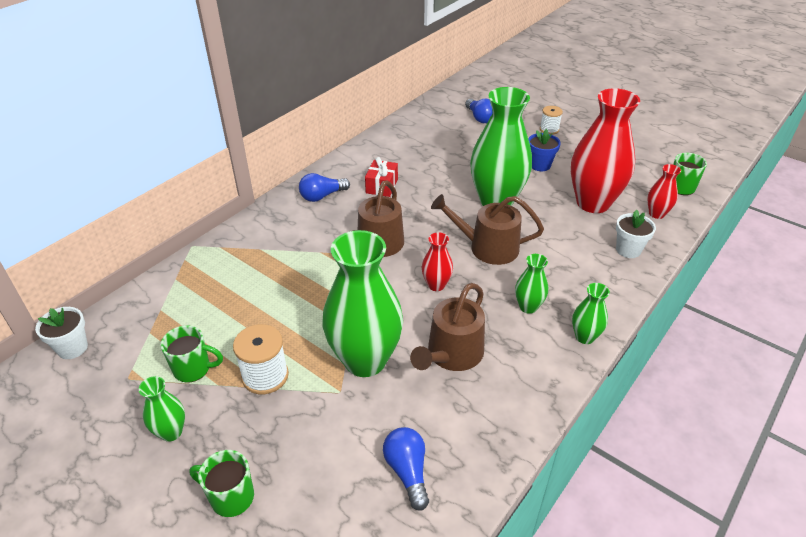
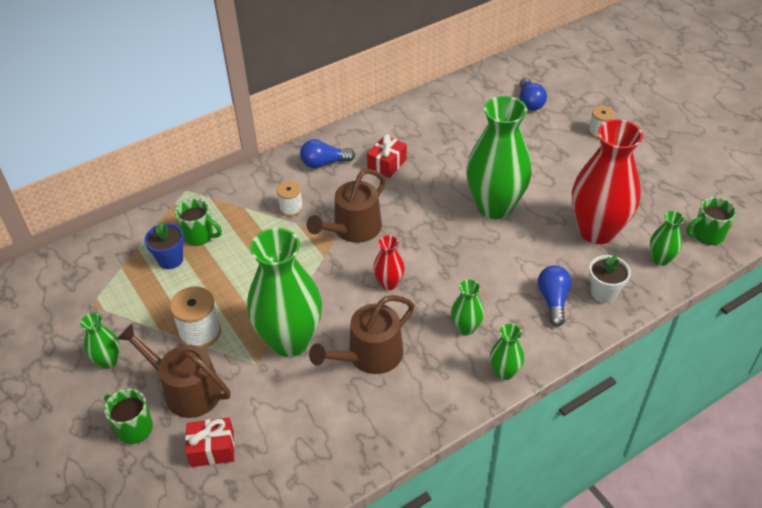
camera: 20 degrees right, 5 degrees up
white flower pot [35,307,88,359] -> none
green mug [161,325,223,383] -> green mug moved to [175,198,222,246]
blue light bulb [383,427,429,511] -> blue light bulb moved to [538,266,572,326]
brown watering can [431,194,544,265] -> brown watering can moved to [117,324,231,418]
blue flower pot [528,129,561,171] -> blue flower pot moved to [145,222,184,269]
red vase [647,164,681,219] -> green vase [650,211,684,266]
none -> red gift [185,418,235,467]
none -> white spool [277,181,303,216]

